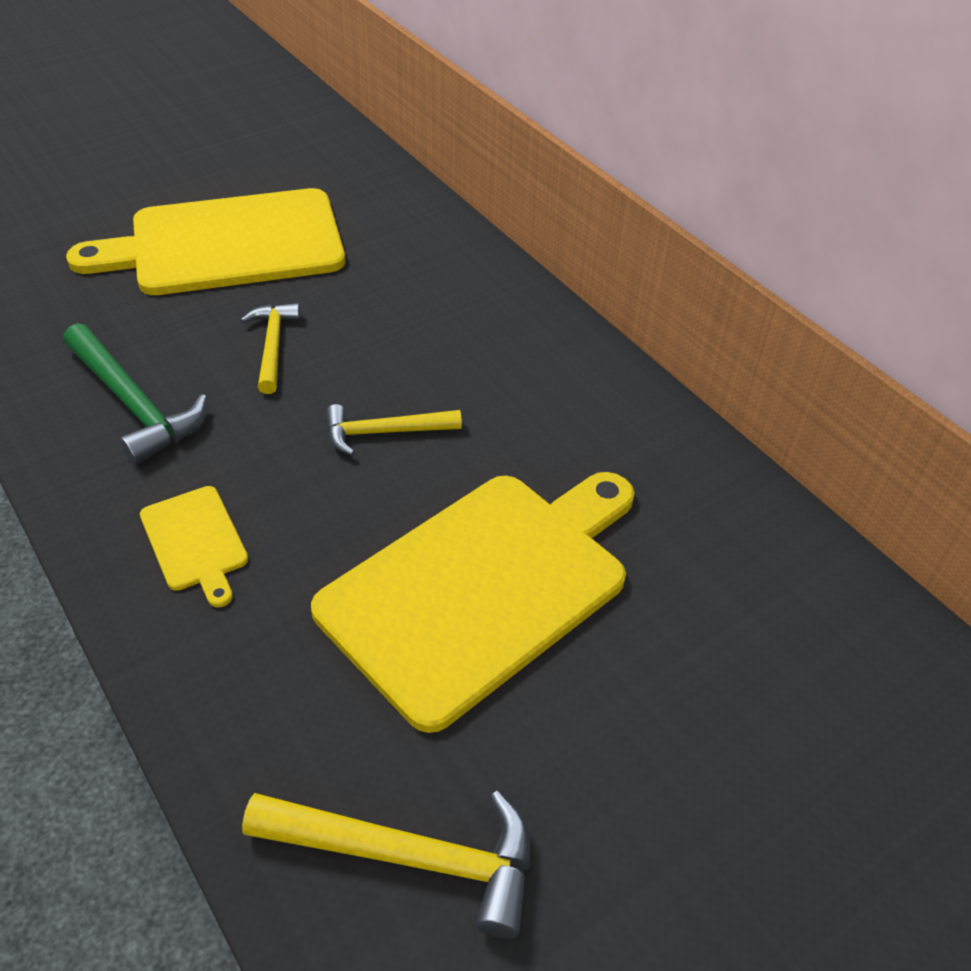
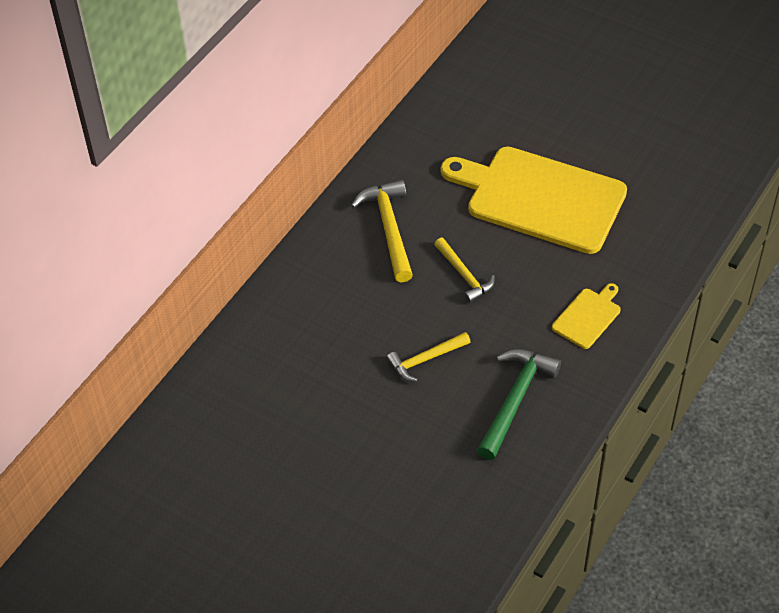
camera: 110 degrees left, 5 degrees up
yellow cutting board [66,188,345,295] -> none
yellow hammer [242,791,530,939] -> yellow hammer moved to [351,180,413,283]

